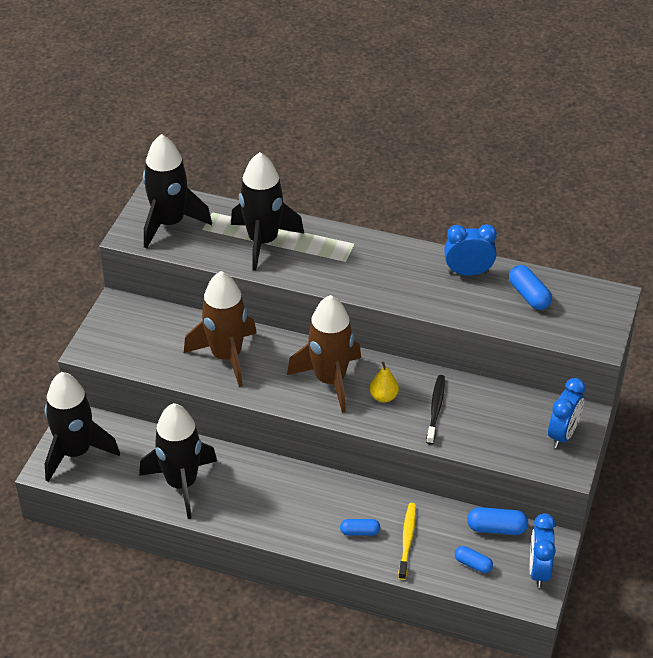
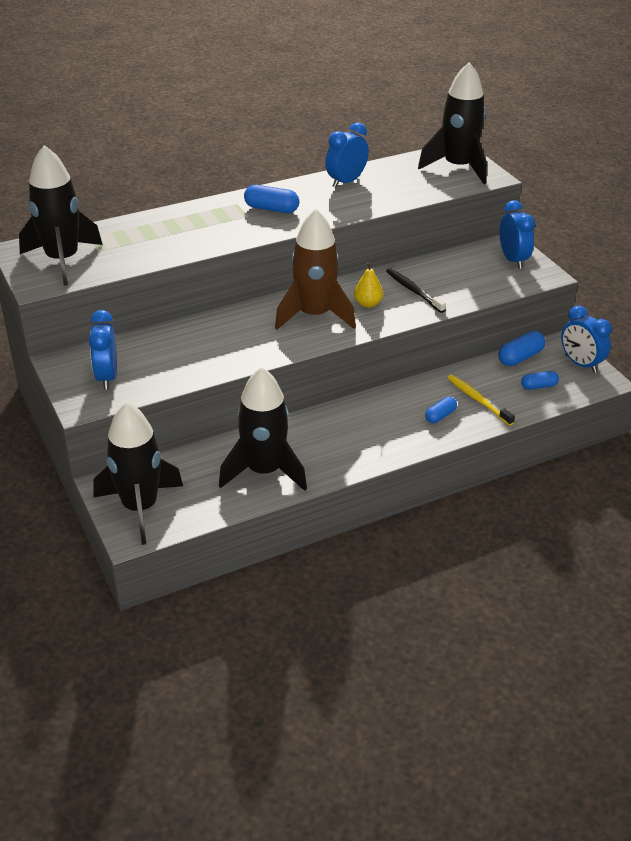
camera: 45 degrees left, 5 degrees down
brown rocket [184,271,257,387] -> none
black rocket [231,152,304,271] -> black rocket moved to [418,62,487,184]
blue capsule [509,265,552,310] -> blue capsule moved to [244,185,299,213]
none -> blue clock [88,310,117,389]

